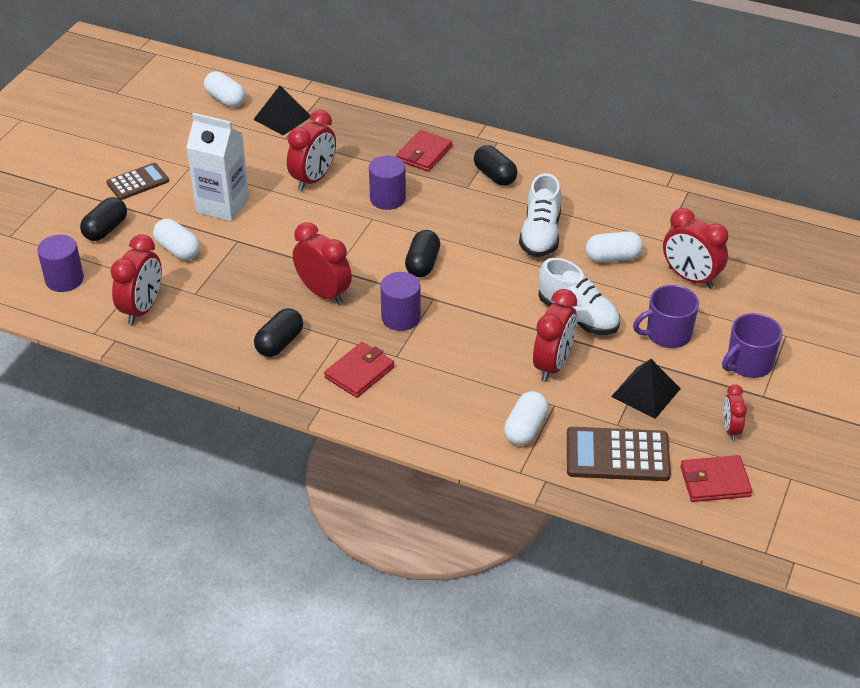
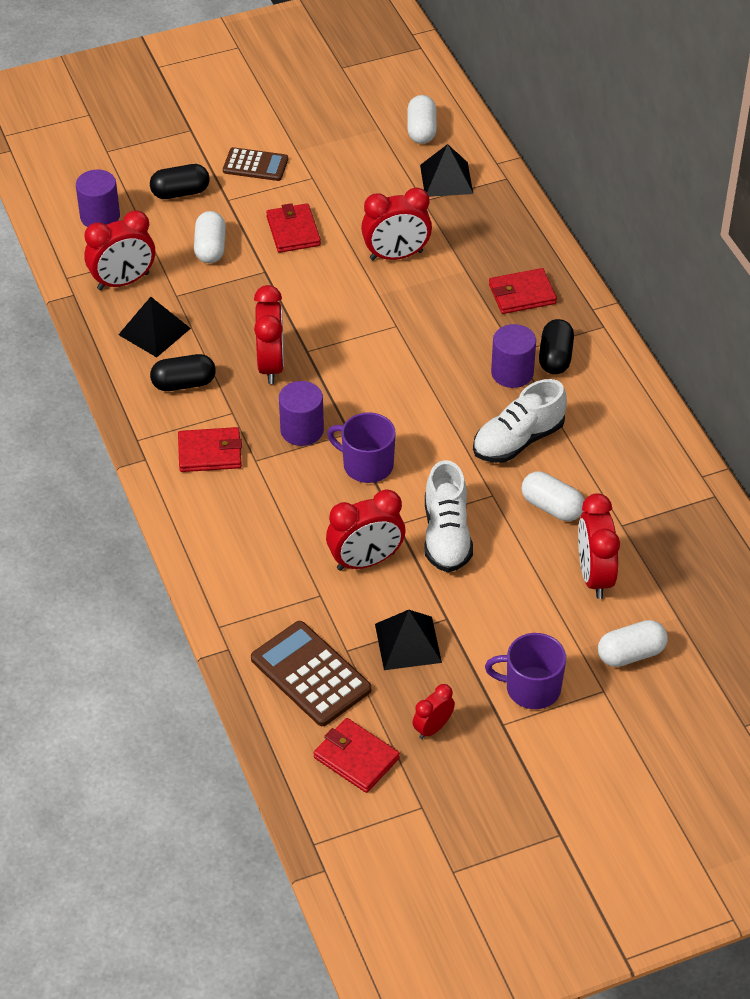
camera: 45 degrees right, 5 degrees up
white carton [186,113,249,222] -> red wallet [266,203,321,253]
purple cylinder [369,156,406,210] -> purple cylinder moved to [491,324,536,388]
black capsule [405,230,440,277] -> none
white capsule [504,391,548,446] -> white capsule moved to [598,620,668,667]
purple mug [633,285,699,348] -> purple mug moved to [327,412,396,483]
none -> black pyramid [118,297,191,357]

